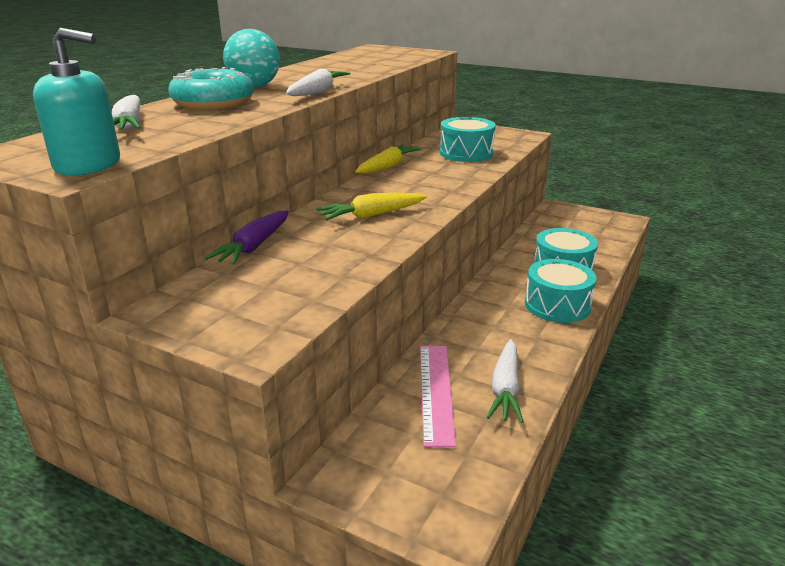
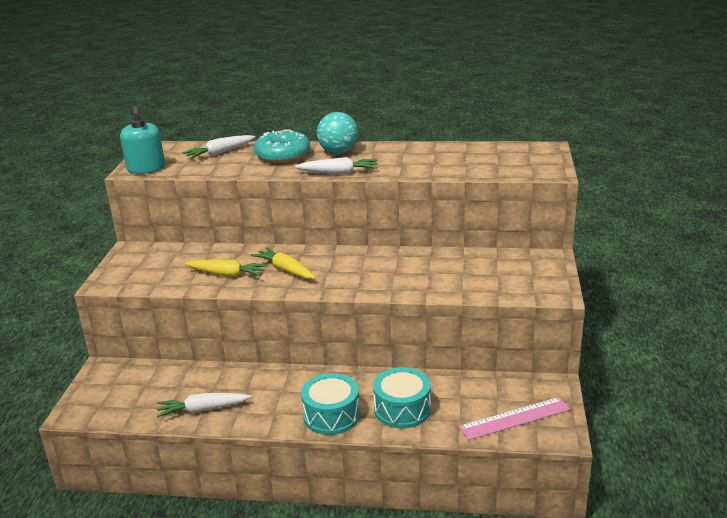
camera: 70 degrees right, 0 degrees up
purple carrot [205,211,289,265] -> none
yellow carrot [355,145,421,174] -> yellow carrot moved to [184,260,267,277]
pink ruler [420,346,456,447] -> pink ruler moved to [459,397,570,440]
turquoise drum [440,117,496,162] -> none

